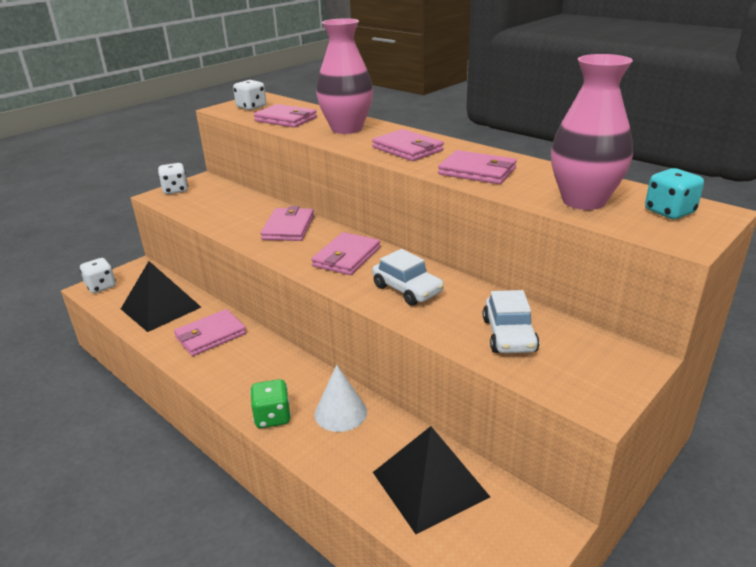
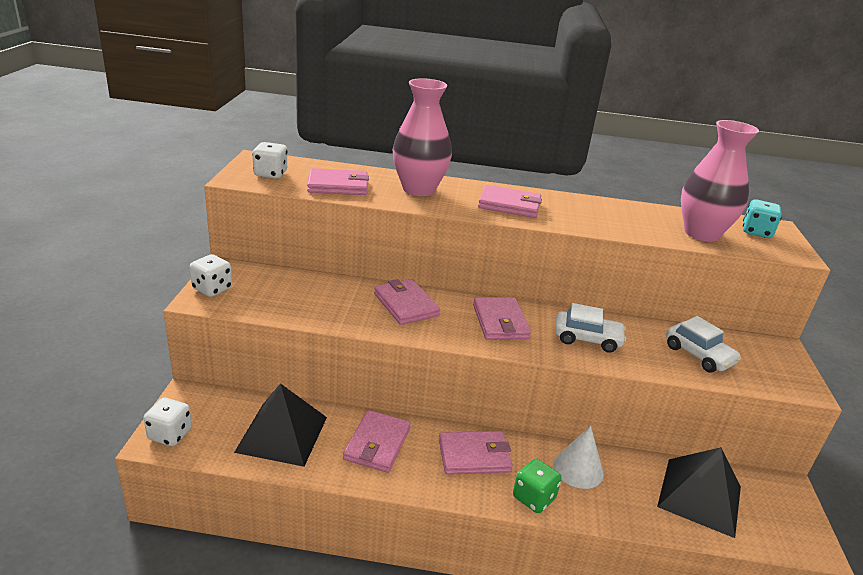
camera: 40 degrees left, 0 degrees up
pink wallet [438,150,517,184] -> pink wallet moved to [439,431,513,475]

